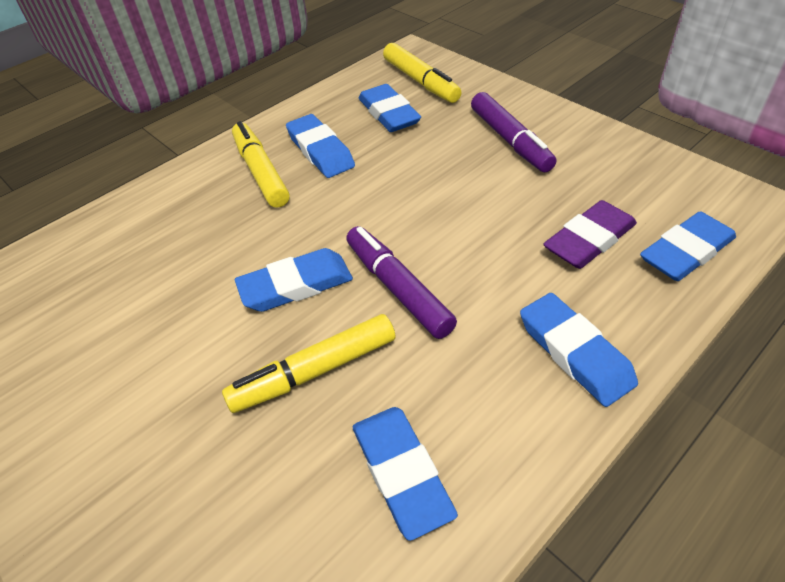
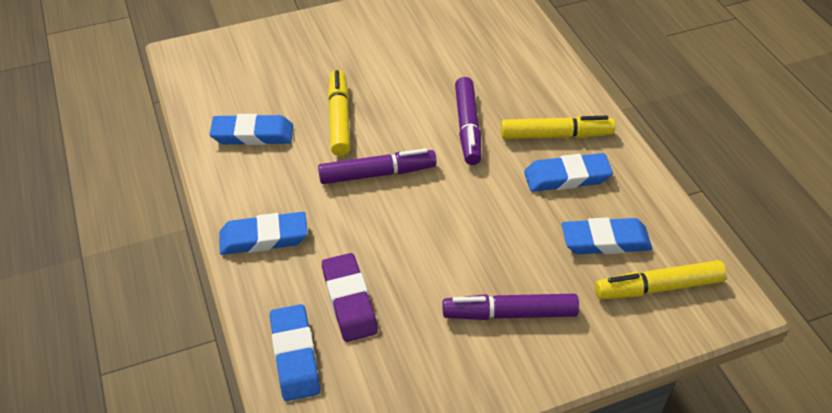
camera: 110 degrees right, 0 degrees up
blue eraser [235,248,353,312] -> none
none -> purple marker [455,77,481,165]

